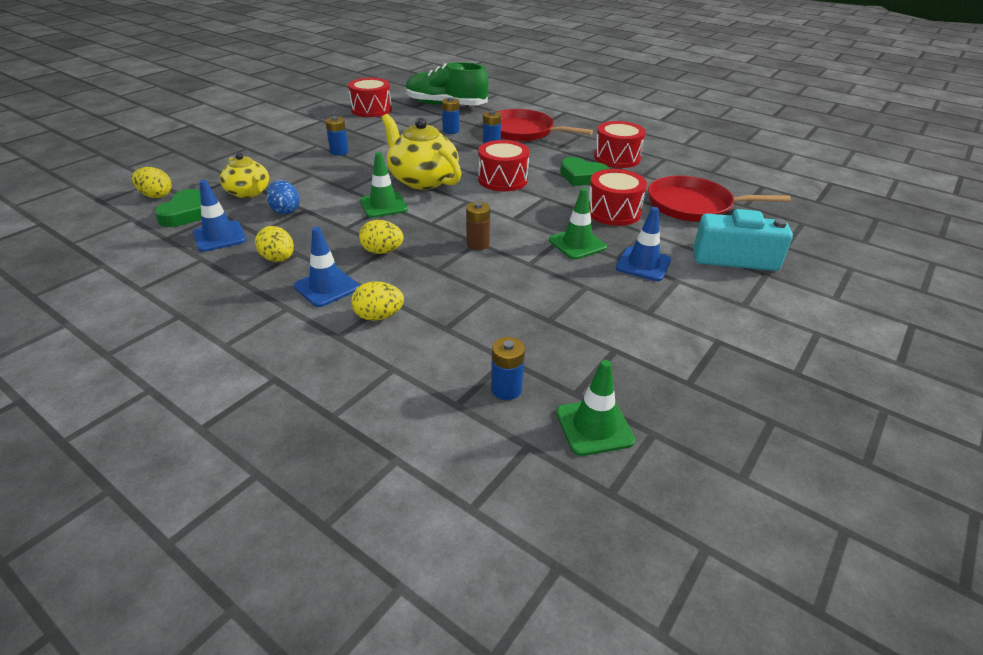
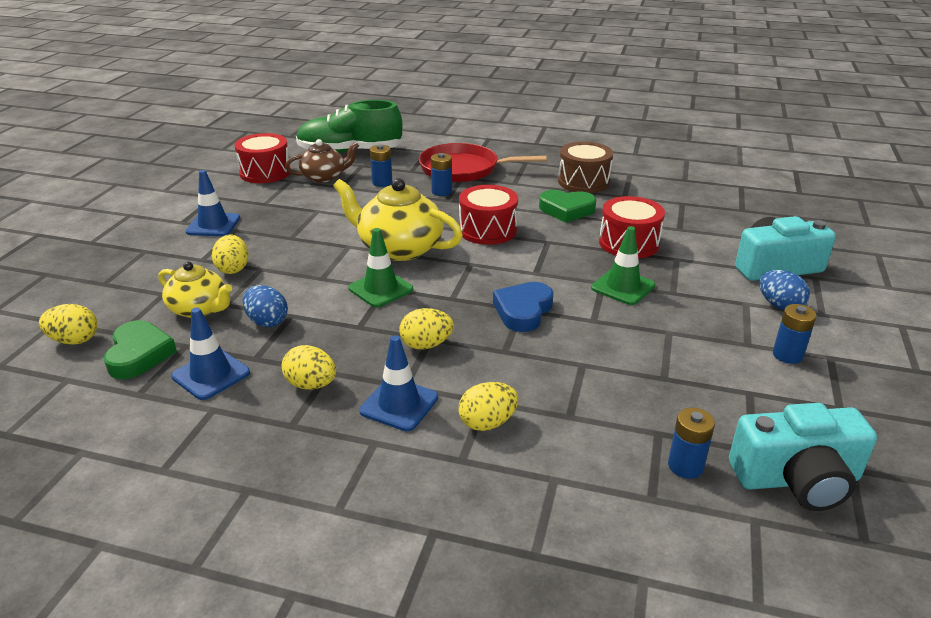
camera: 20 degrees left, 5 degrees down
blue battery [325,116,349,156] -> blue battery moved to [773,304,817,364]
brown battery [466,202,490,250] -> blue heart [493,282,554,332]
green traffic cone [556,360,635,456] -> turquoise camera [729,403,877,511]
red drum [594,121,646,168] -> brown drum [558,141,613,193]
blue traffic cone [616,207,671,281] -> blue traffic cone moved to [185,170,240,236]
red pan [648,176,791,222] -> none
none -> yellow egg [212,235,248,274]
none -> brown teapot [285,139,359,183]
none -> blue egg [759,270,810,310]

